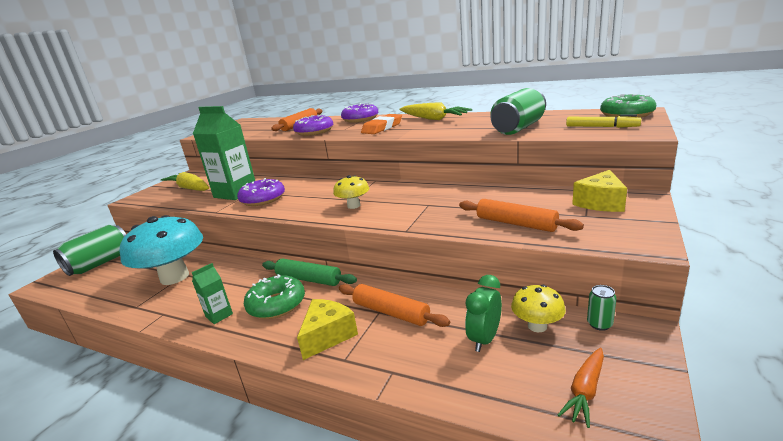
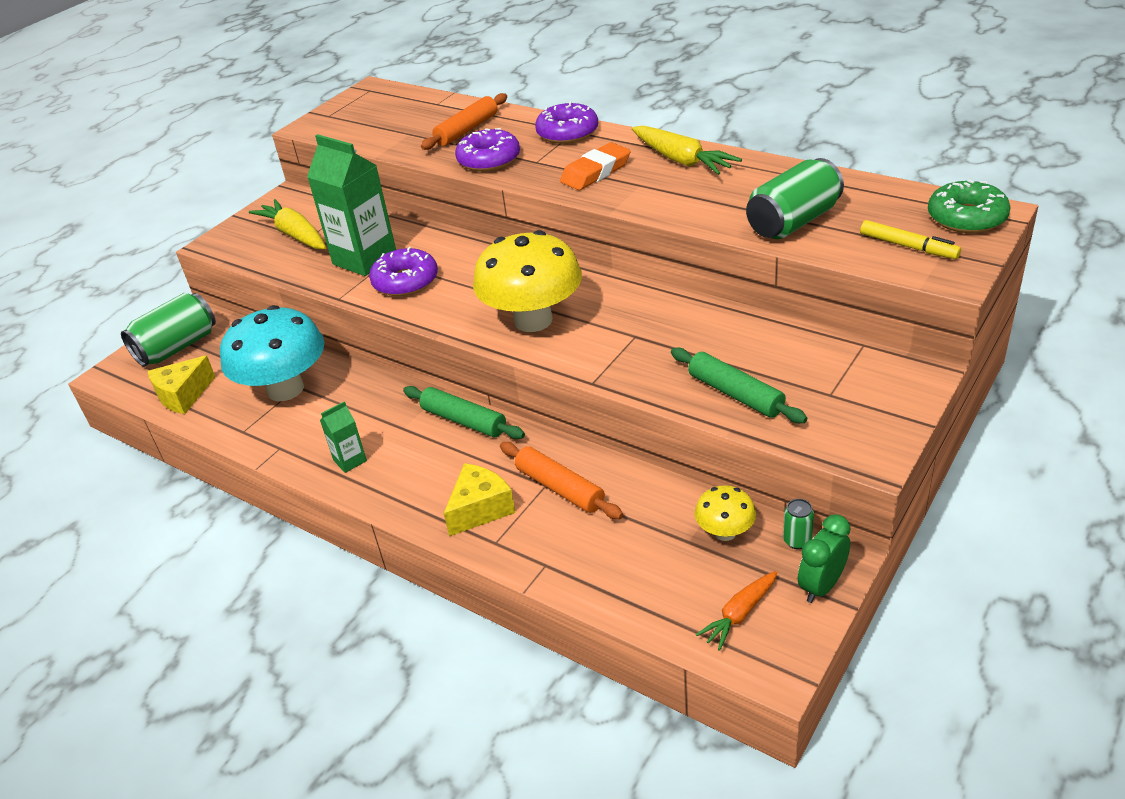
camera: 10 degrees right, 15 degrees up
green donut [244,274,305,319] -> none
yellow mushroom [333,175,369,209] -> yellow mushroom [473,230,582,332], size x2.08
orange rolling pin [459,199,584,232] -> green rolling pin [671,348,807,423]
green clock [465,275,502,352] -> green clock moved to [798,514,851,603]
yellow cheese [572,170,627,212] -> yellow cheese moved to [148,355,215,414]

